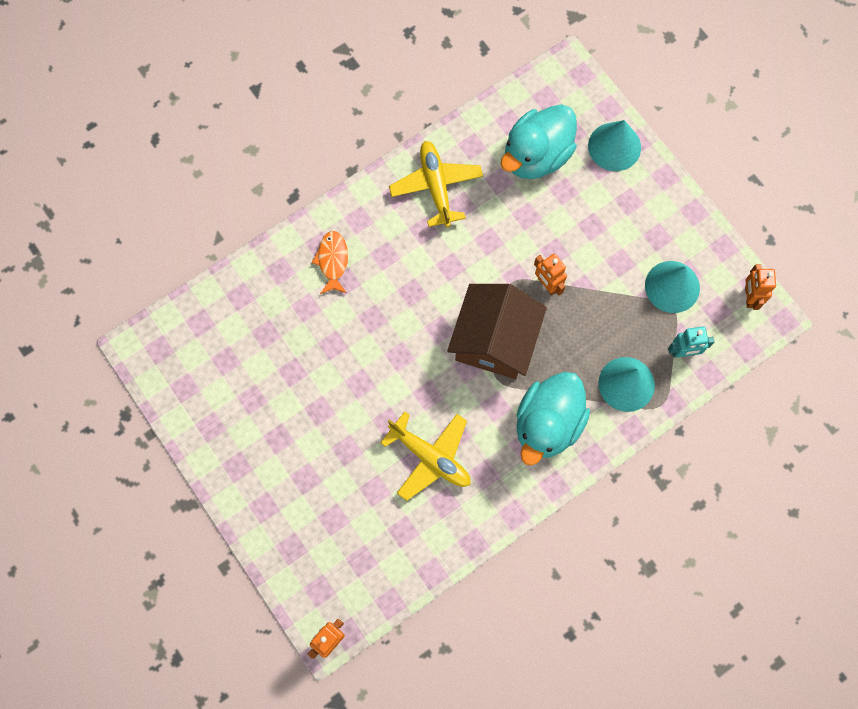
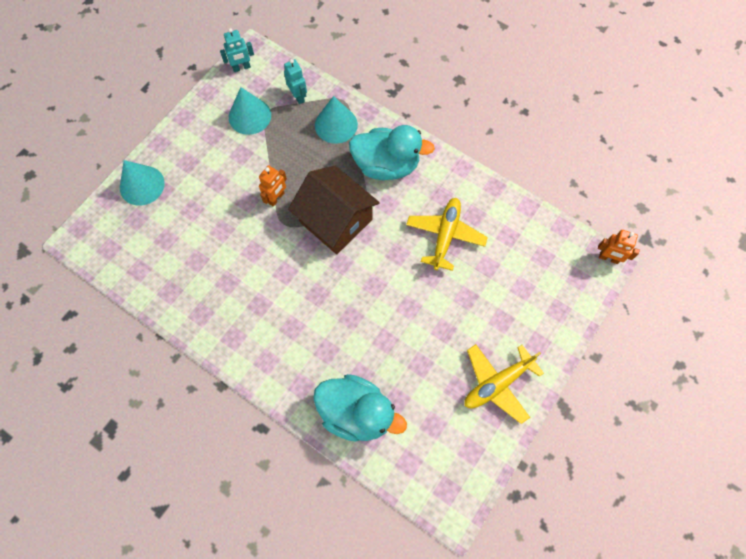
camera: 110 degrees left, 5 degrees down
orange fish [312,231,348,294] -> none
yellow plane [389,141,483,227] -> yellow plane moved to [464,344,544,424]
brown house [447,284,547,379] -> brown house turned 45 degrees clockwise [288,166,380,254]
turquoise duck [501,104,577,179] -> turquoise duck moved to [313,374,407,442]
orange robot [745,264,776,310] -> turquoise robot [220,28,254,72]

